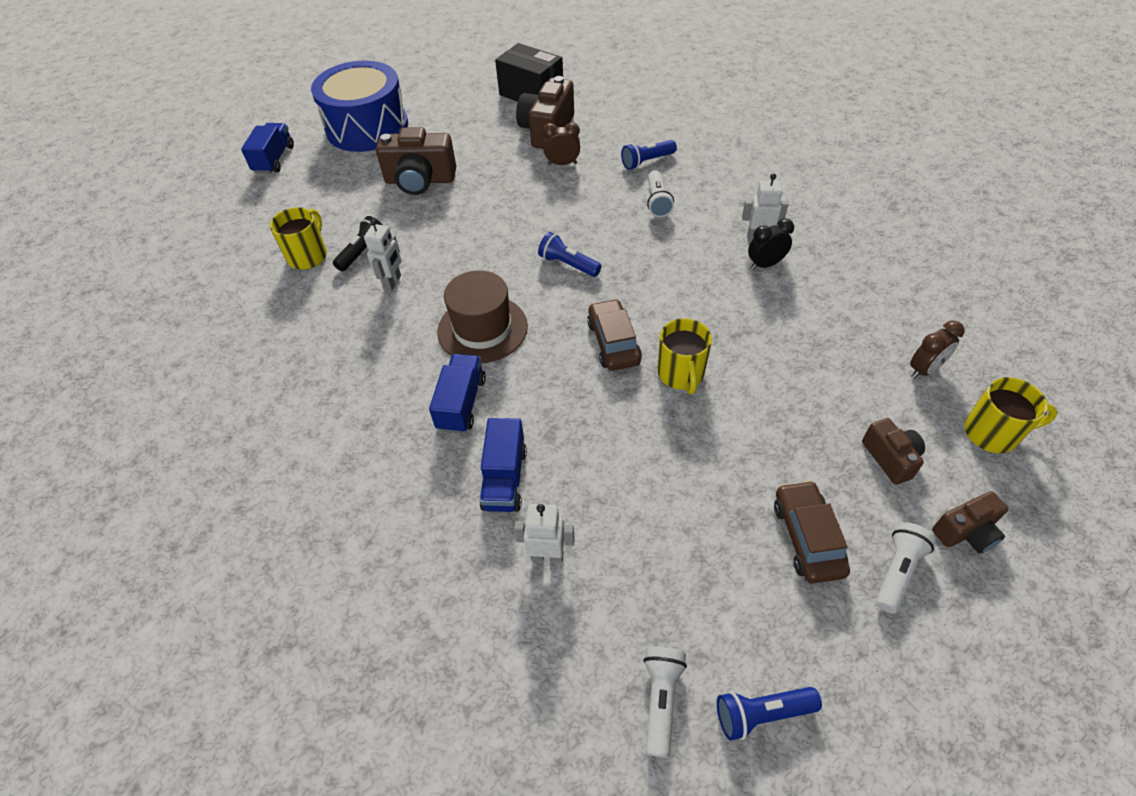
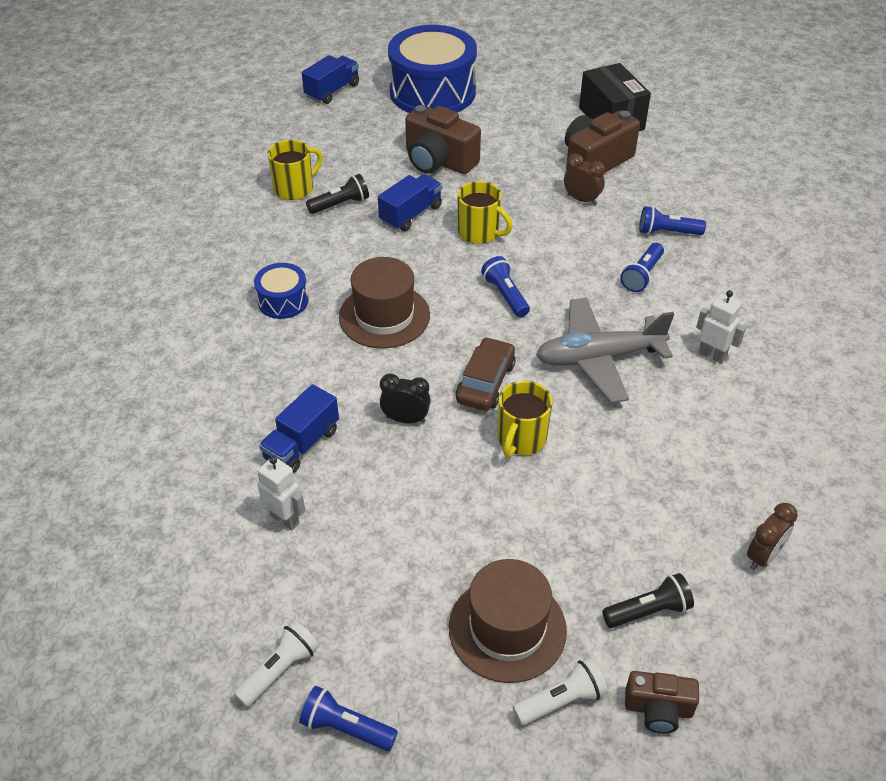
camera: 30 degrees right, 5 degrees down
white robot [364,219,401,291] -> none
blue truck [429,354,486,434] -> blue truck moved to [378,174,442,231]
white flashlight [647,170,674,217] -> blue flashlight [620,243,664,292]
black clock [748,219,794,270] -> black clock moved to [380,374,431,423]
brown car [774,480,850,583] -> brown hat [449,559,567,683]
brown camera [862,418,925,485] -> black flashlight [602,573,694,628]
brown clock [910,321,965,379] -> brown clock turned 45 degrees counterclockwise [747,503,798,570]
yellow mug [964,377,1058,453] -> yellow mug moved to [457,181,513,244]
none -> blue drum [254,263,309,319]
none -> grey plane [536,298,674,403]

